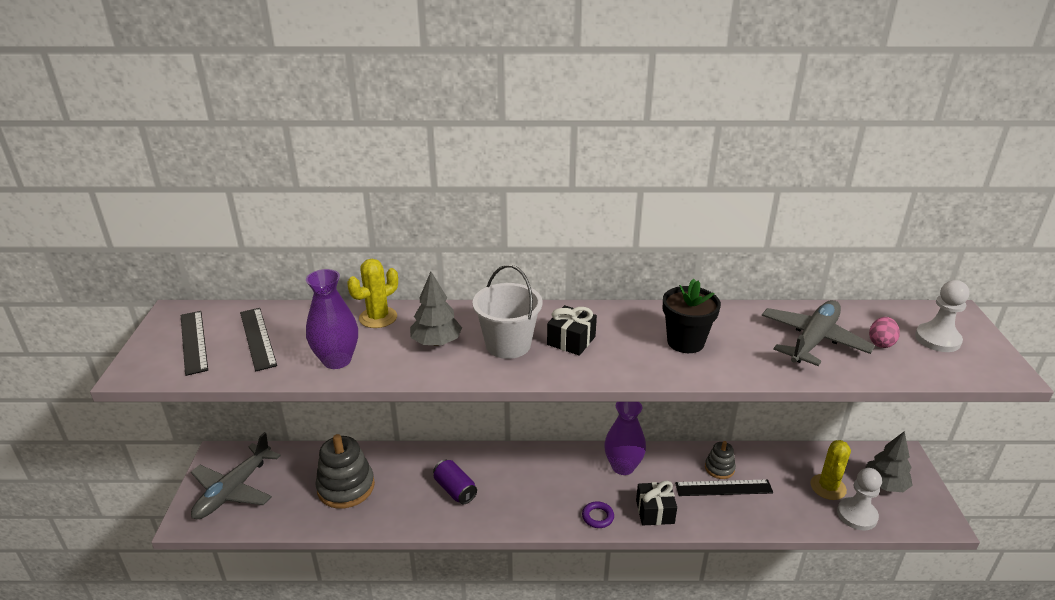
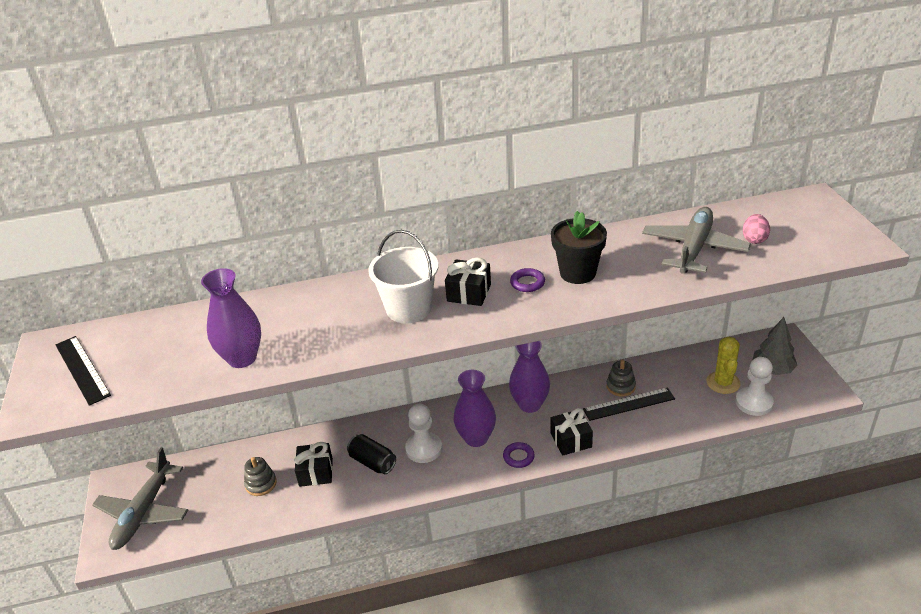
camera: 10 degrees left, 5 degrees up
black ruler [240,308,277,372] -> none
grey stacking toy [315,434,375,509] -> grey stacking toy [244,457,277,496], size x0.54
yellow cactus [347,259,398,328] -> none
grey tree [410,272,462,346] -> none
purple can [433,460,477,504] -> black can [347,434,396,474]
white pawn [915,280,969,352] -> white pawn moved to [405,404,442,463]
none -> black gift [294,442,333,487]
none -> purple vase [453,370,496,447]
none -> purple ring [510,268,545,292]

